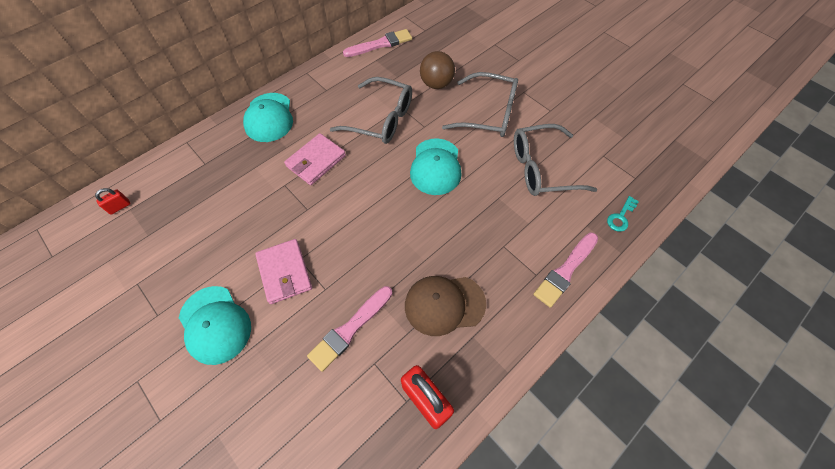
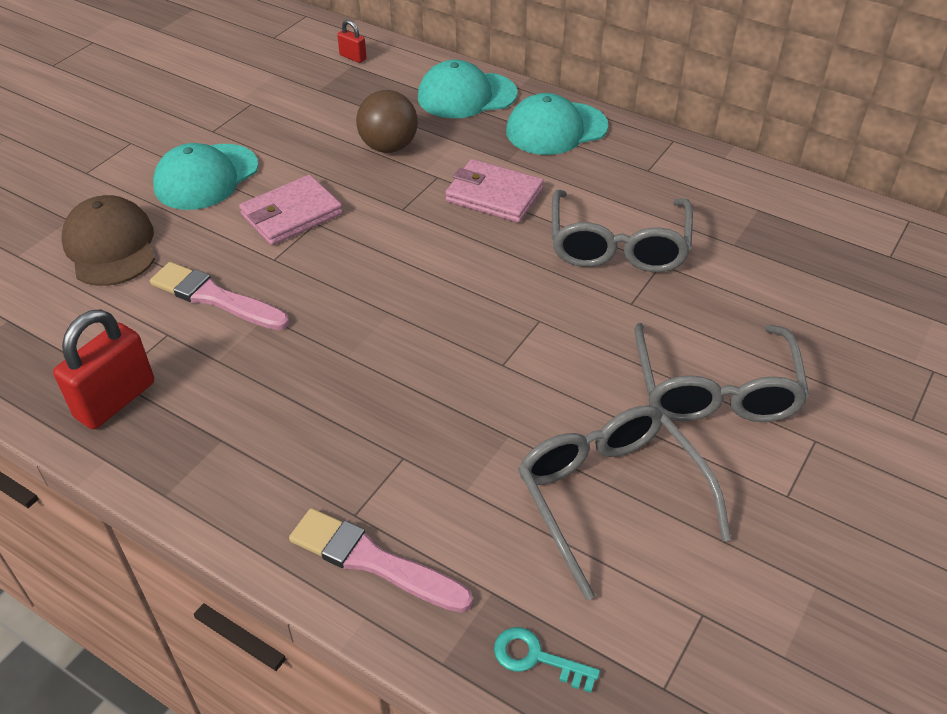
camera: 75 degrees right, 15 degrees down
pink brush [343,29,412,57] -> none
brown cap [405,276,486,336] -> brown cap moved to [62,195,155,286]
turquoise cap [410,138,461,195] -> turquoise cap moved to [418,60,517,118]
brown ball [420,51,455,89] -> brown ball moved to [356,90,418,153]

